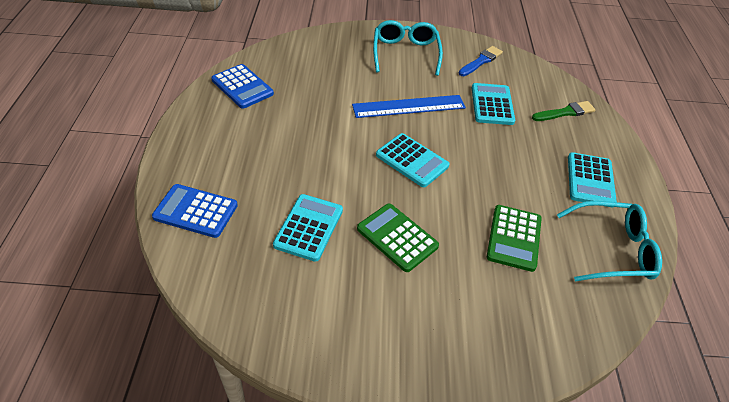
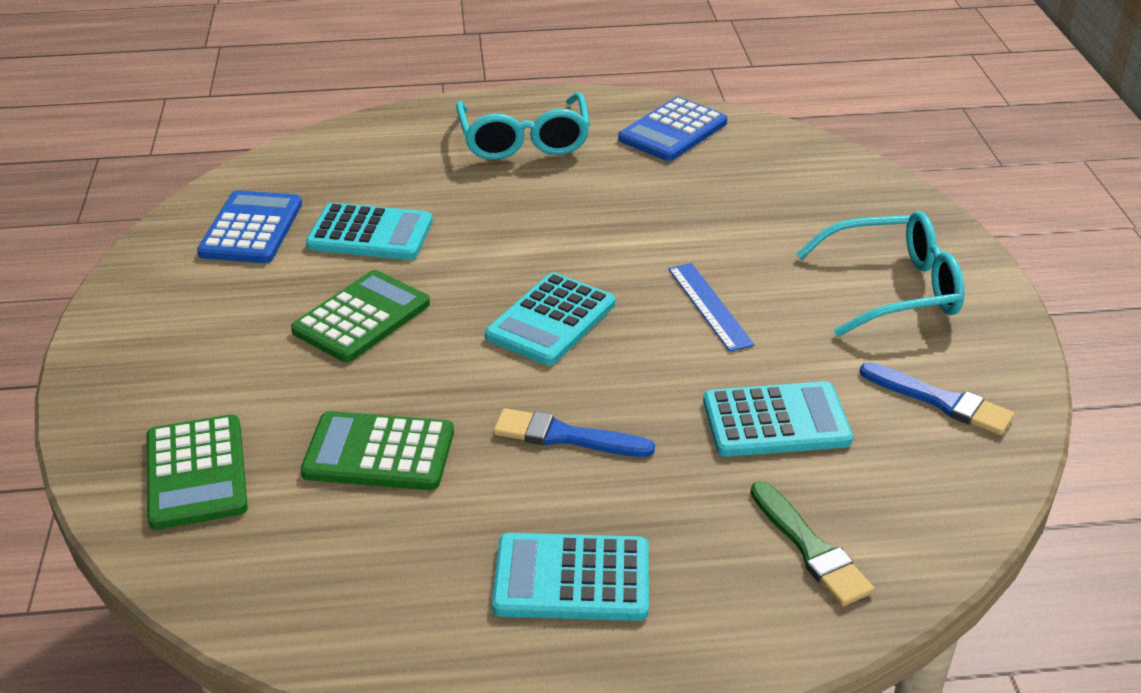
camera: 85 degrees right, 10 degrees down
blue calculator [152,184,238,238] -> blue calculator moved to [197,190,302,263]
blue ruler [352,95,466,118] -> blue ruler [668,263,755,352], size x0.63
turquoise glasses [557,201,662,281] -> turquoise glasses moved to [456,93,590,160]
none -> green calculator [147,414,248,530]
none -> blue brush [493,408,655,457]

